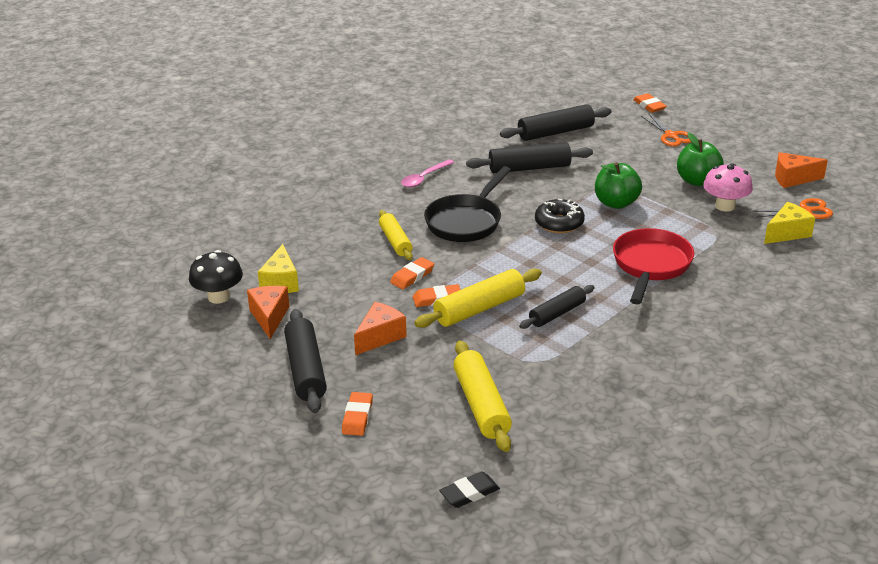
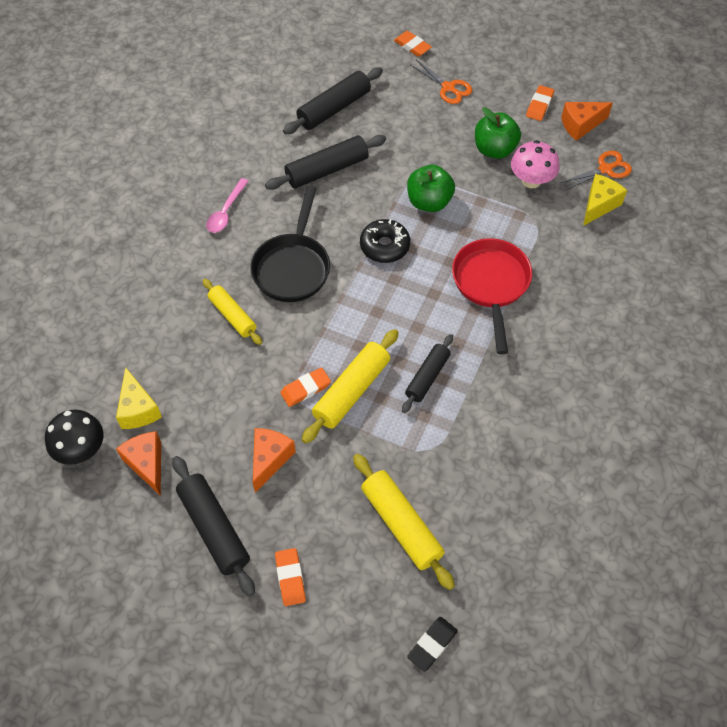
camera: 20 degrees left, 25 degrees up
orange eraser [390,257,434,289] -> orange eraser moved to [526,85,554,121]

